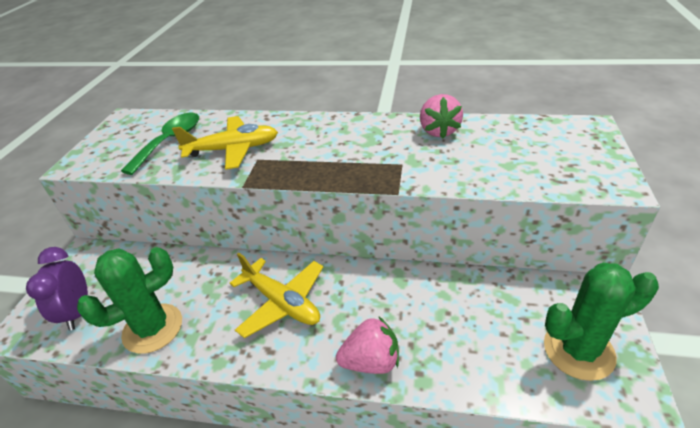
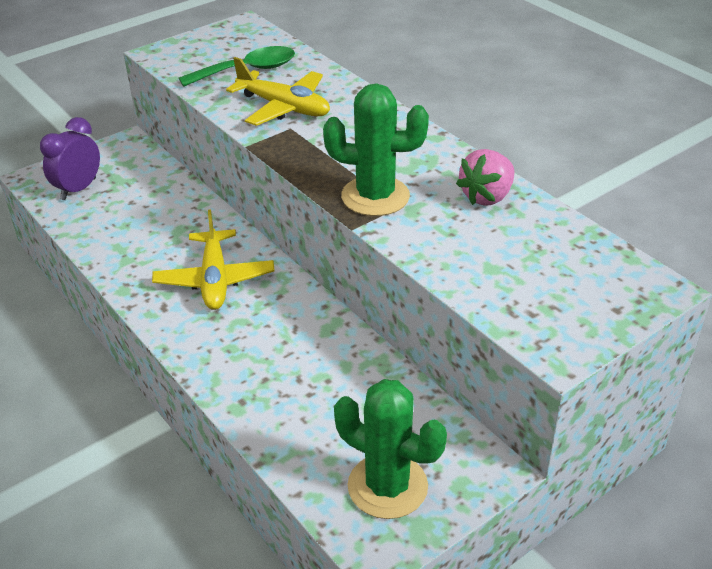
camera: 40 degrees right, 0 degrees up
green cactus [77,247,182,354] -> green cactus moved to [323,83,429,216]
pink strawberry [336,317,399,374] -> none

